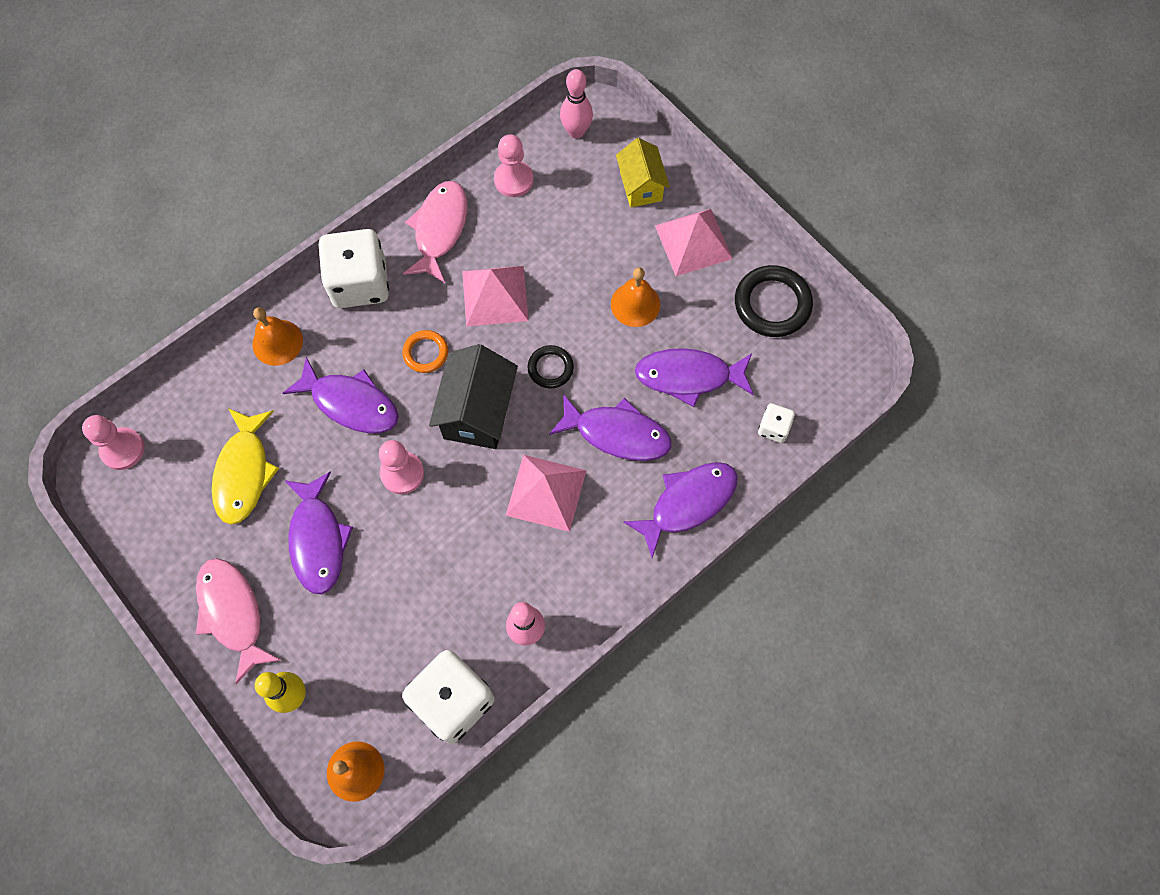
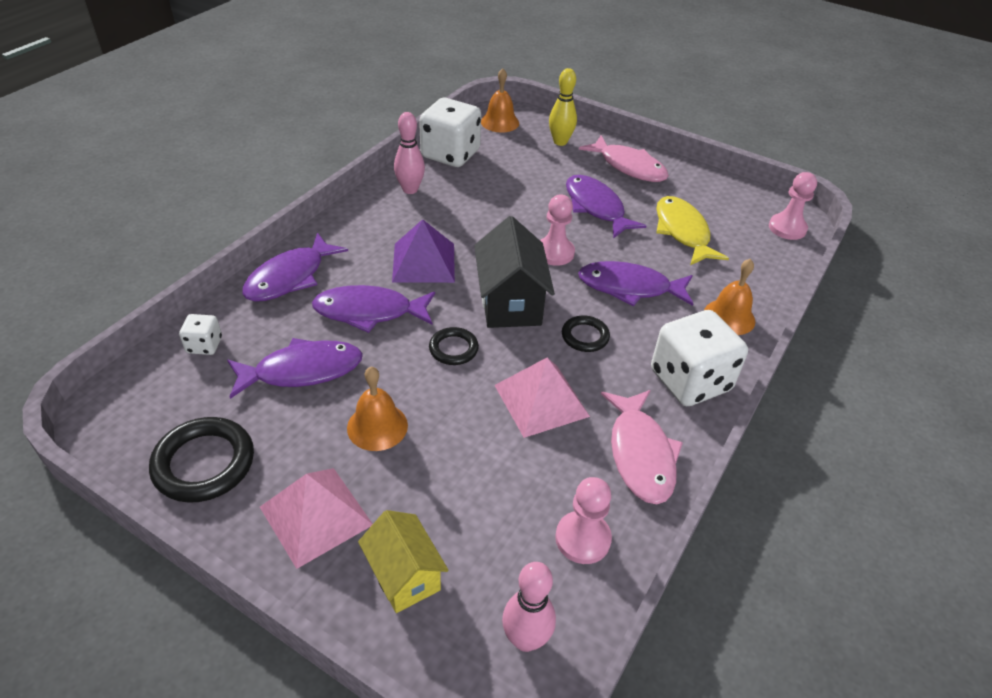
camera: 160 degrees right, 25 degrees down
orange ring [402,330,448,373] -> black ring [562,315,610,352]
pink pyramid [505,455,586,532] -> purple pyramid [392,219,455,283]

